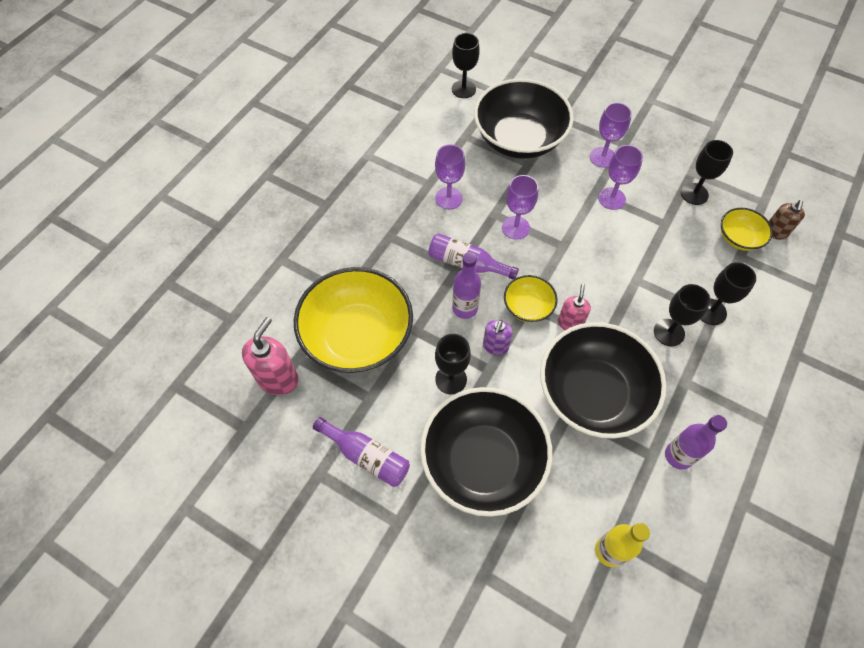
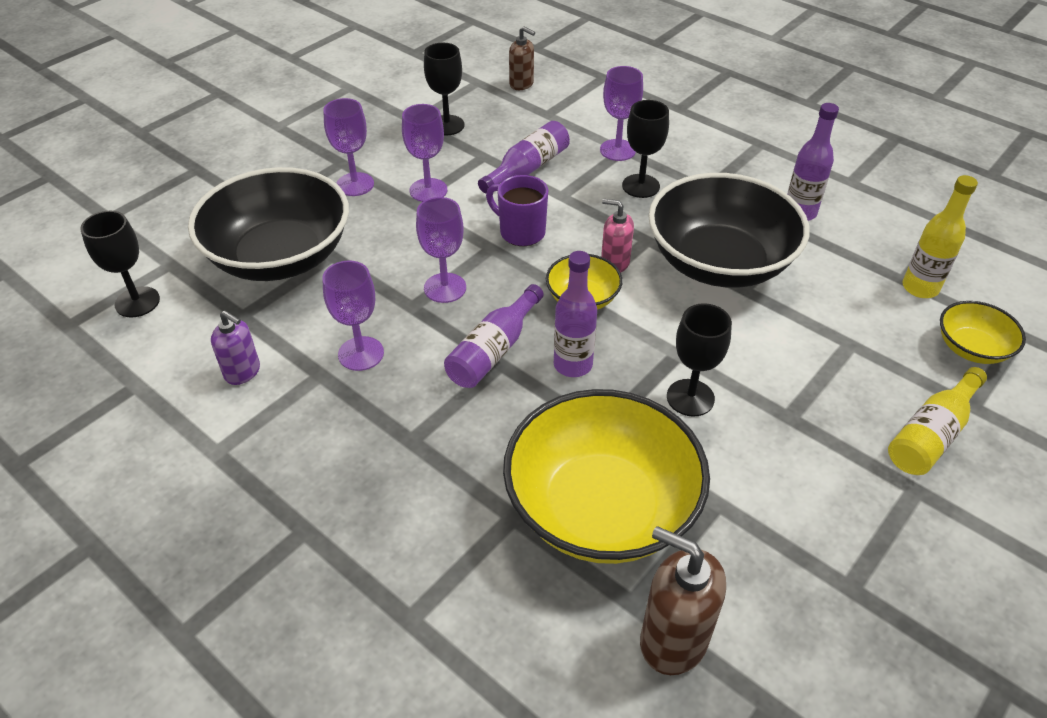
camera: 80 degrees left, 15 degrees down
pink soap dispenser [242,317,298,395] -> brown soap dispenser [640,526,726,675]
purple bottle [313,417,410,487] -> purple bottle moved to [478,121,570,193]
black bowl [420,387,553,517] -> none
purple soap dispenser [483,320,512,356] -> purple soap dispenser moved to [211,311,260,385]
black goblet [701,262,756,325] -> purple goblet [600,66,643,161]
yellow bowl [721,208,773,251] -> yellow bowl moved to [940,301,1026,364]
none -> purple mug [486,175,548,246]
none -> yellow bottle [888,367,987,475]

